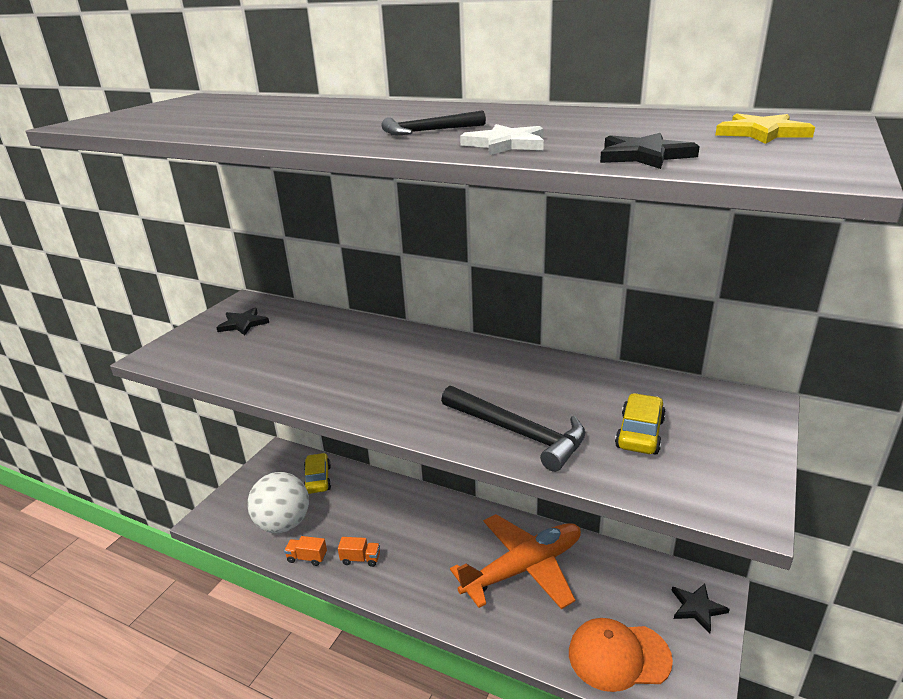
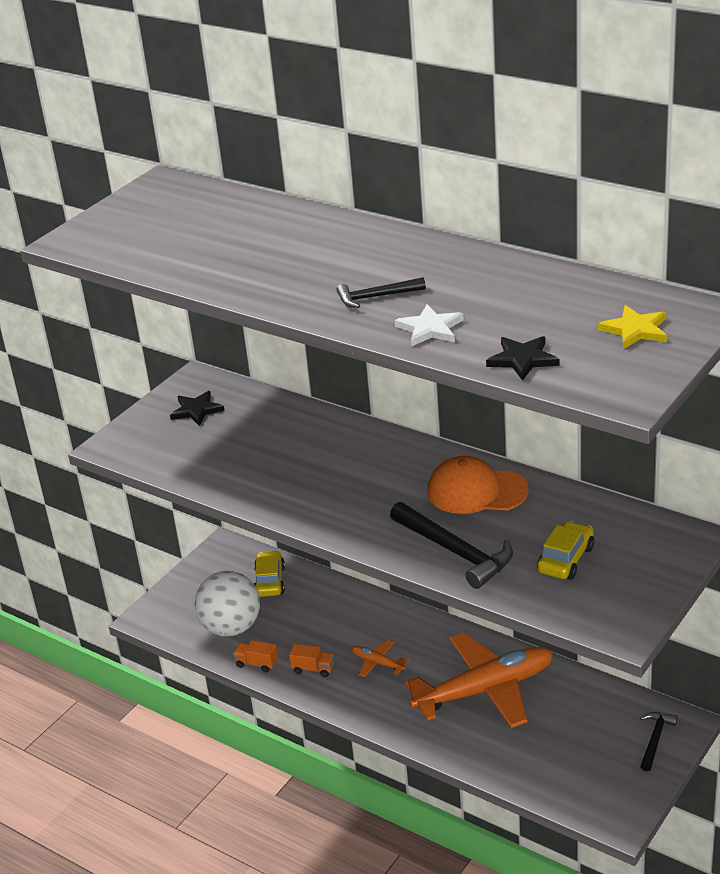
camera: 10 degrees right, 5 degrees up
orange cap [569,618,673,692] -> orange cap moved to [427,456,529,514]
black star [671,584,730,633] -> black hammer [640,712,677,771]
none -> orange plane [352,640,409,677]

